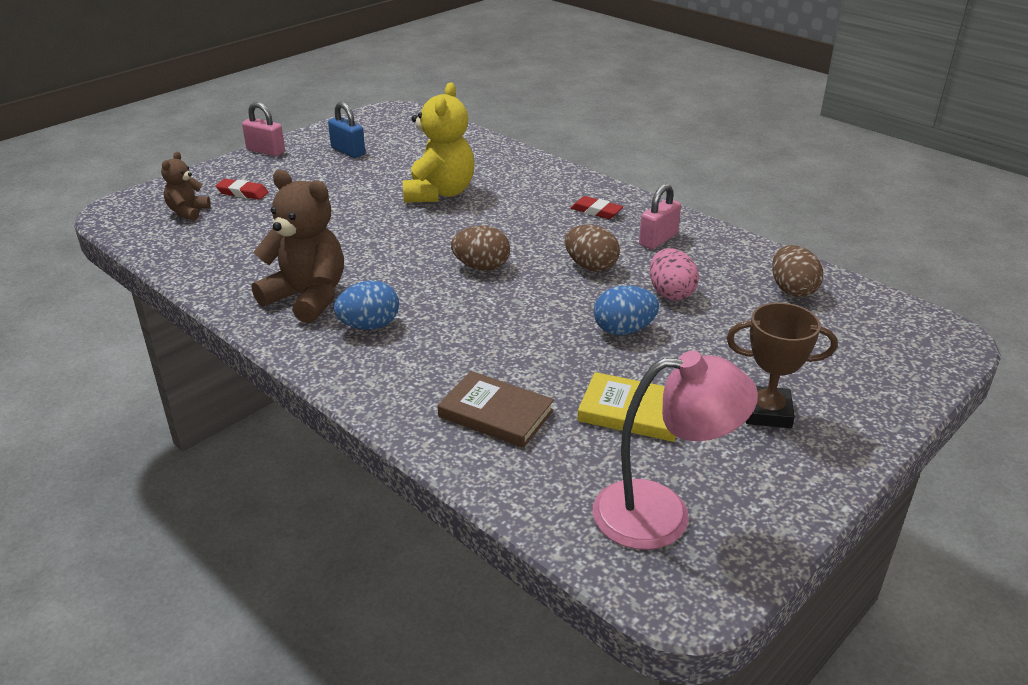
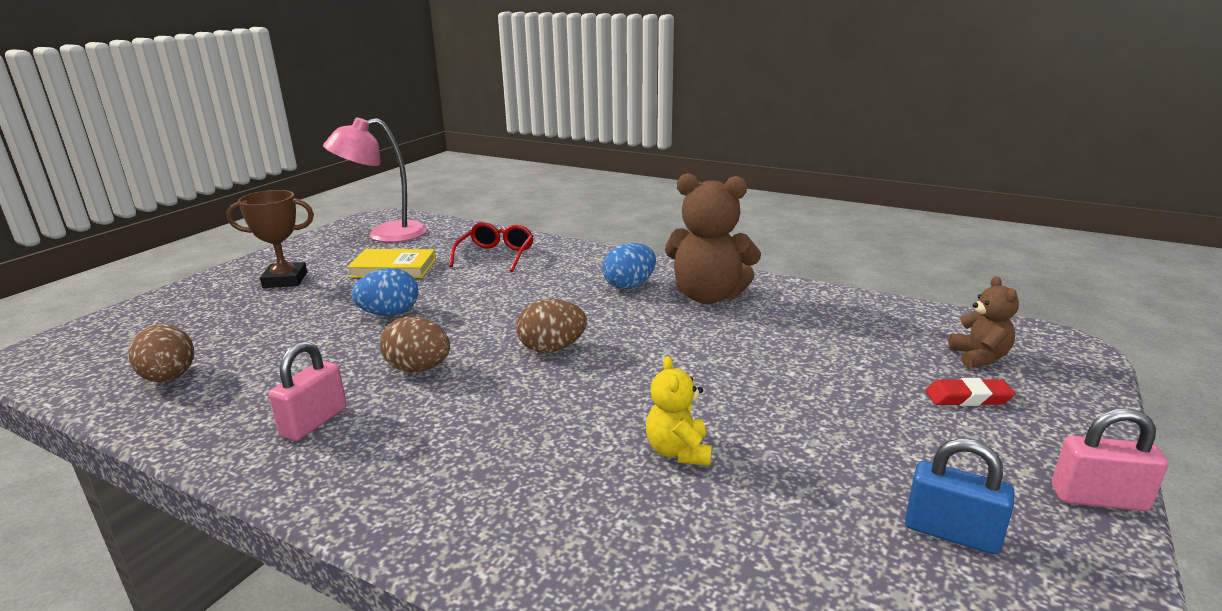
camera: 165 degrees right, 10 degrees down
yellow teddy bear [403,82,475,203] -> yellow teddy bear [646,356,712,465], size x0.54
brown book [438,371,554,448] -> red glasses [449,222,534,272]
red eraser [571,196,623,219] -> none
pink egg [650,248,699,301] -> none

